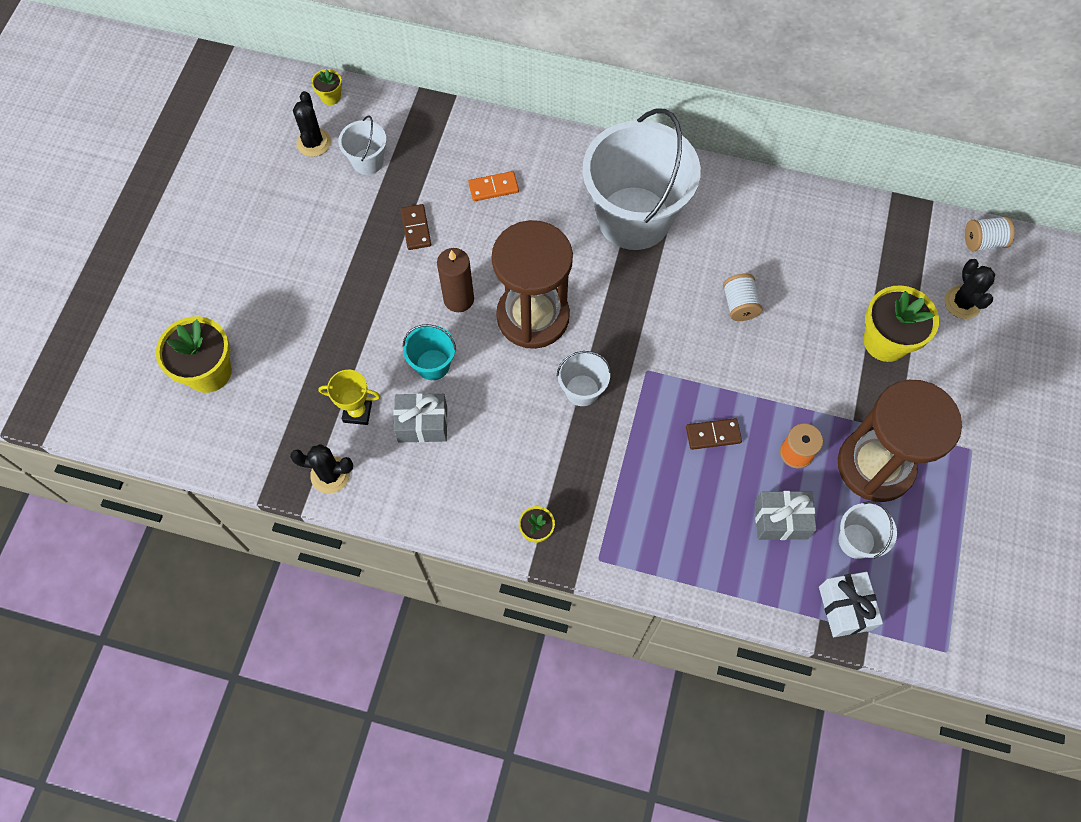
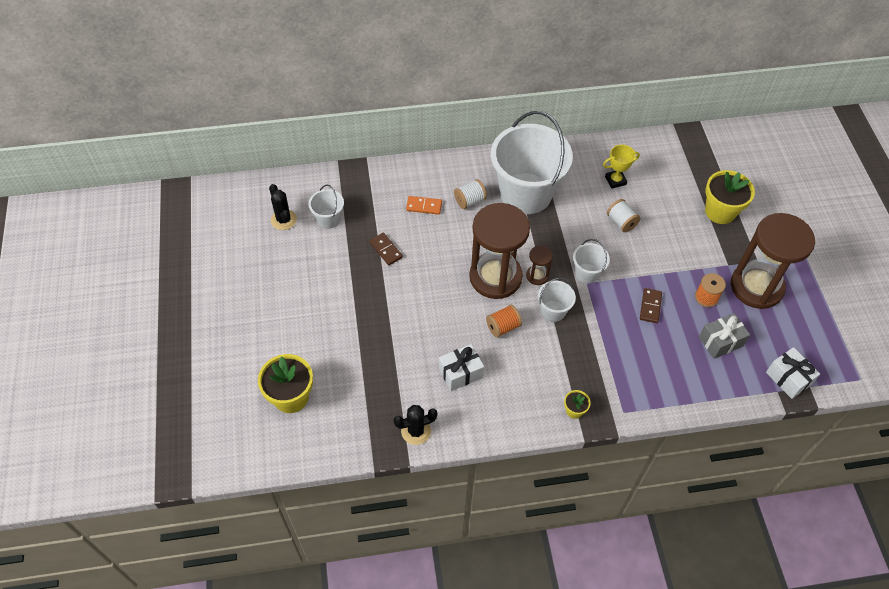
camera: 25 degrees left, 10 degrees down
yellow flower pot [311,69,342,105] -> none
yellow trophy [319,370,380,425] -> yellow trophy moved to [603,145,640,189]
grey gift [393,393,448,443] -> white gift [439,344,484,391]
turquoise bucket [403,324,456,380] -> none
brown candle [437,248,474,312] -> none
orange domino [468,171,519,201] -> orange domino turned 45 degrees clockwise [406,196,442,215]
brown domino [686,418,742,450] -> brown domino turned 45 degrees counterclockwise [640,288,662,323]
white bucket [839,501,897,559] -> white bucket moved to [573,239,610,284]
black cactus [944,259,995,319] -> none
white spool [965,216,1015,251] -> white spool moved to [454,179,487,209]
none -> orange spool [486,305,522,338]
none -> brown hourglass [526,245,553,285]

